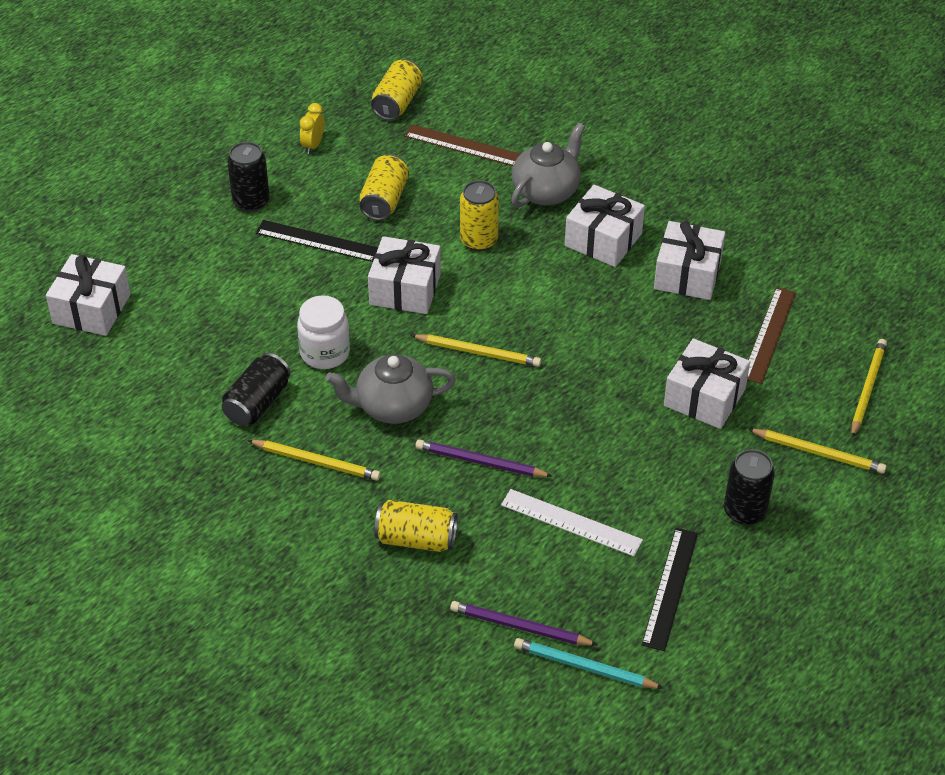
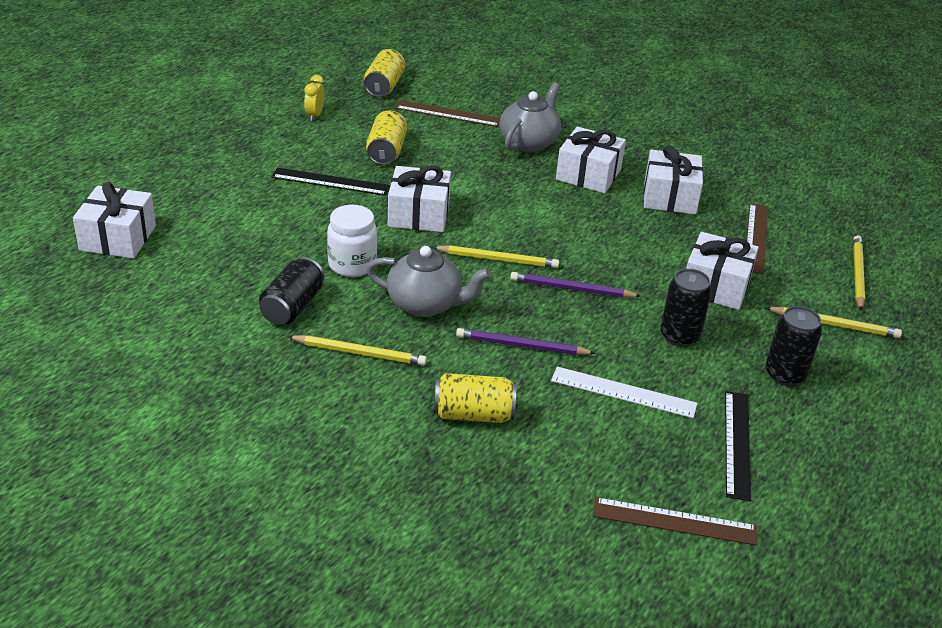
camera: 10 degrees left, 10 degrees down
black can [227,142,270,212] -> black can moved to [660,269,712,347]
grey teapot [326,354,456,424] -> grey teapot turned 150 degrees counterclockwise [366,246,491,317]
purple pencil [450,601,598,646] -> purple pencil moved to [510,272,641,298]
yellow can [460,180,499,251] -> none
turquoise pencil [514,638,663,689] -> brown ruler [593,497,758,546]

